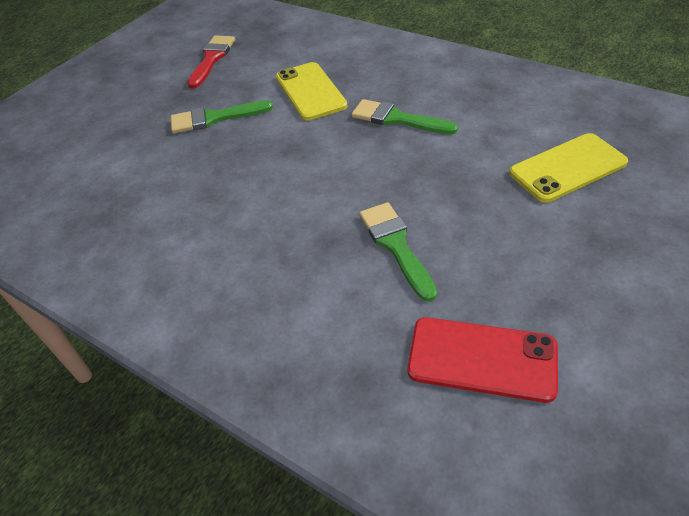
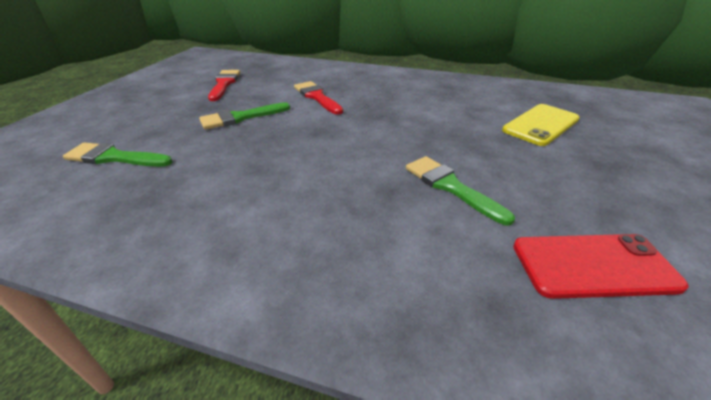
camera: 20 degrees left, 10 degrees down
yellow phone [276,62,347,121] -> red brush [294,81,343,115]
green brush [351,99,458,134] -> green brush moved to [63,142,172,167]

